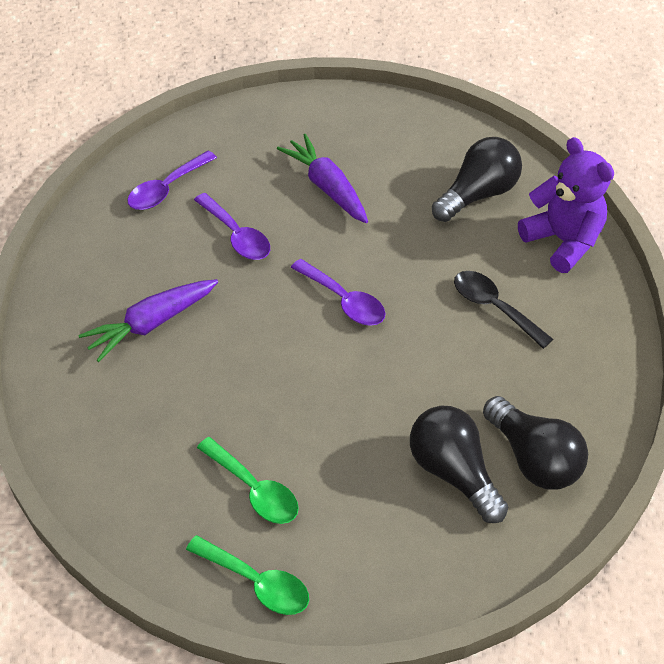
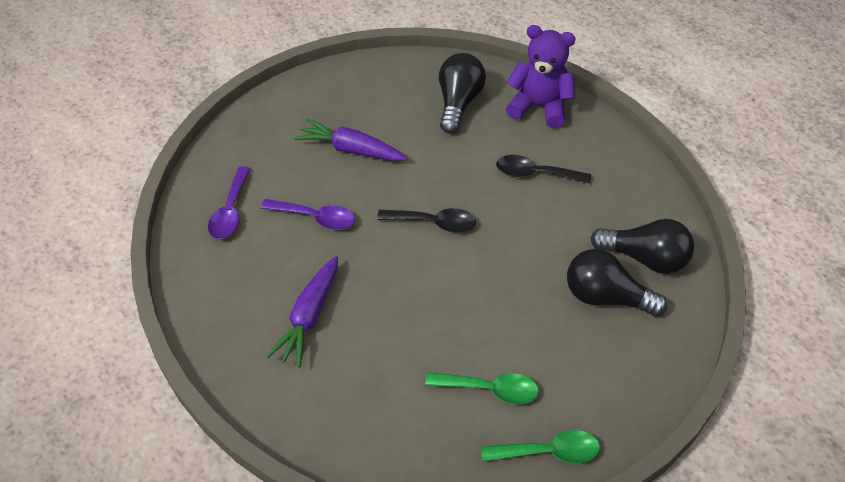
camera: 35 degrees left, 0 degrees up
purple spoon [291,259,385,326] -> black spoon [377,208,476,232]

